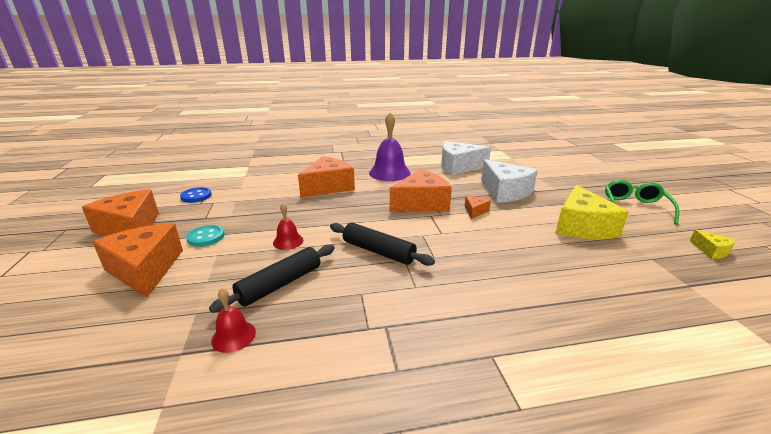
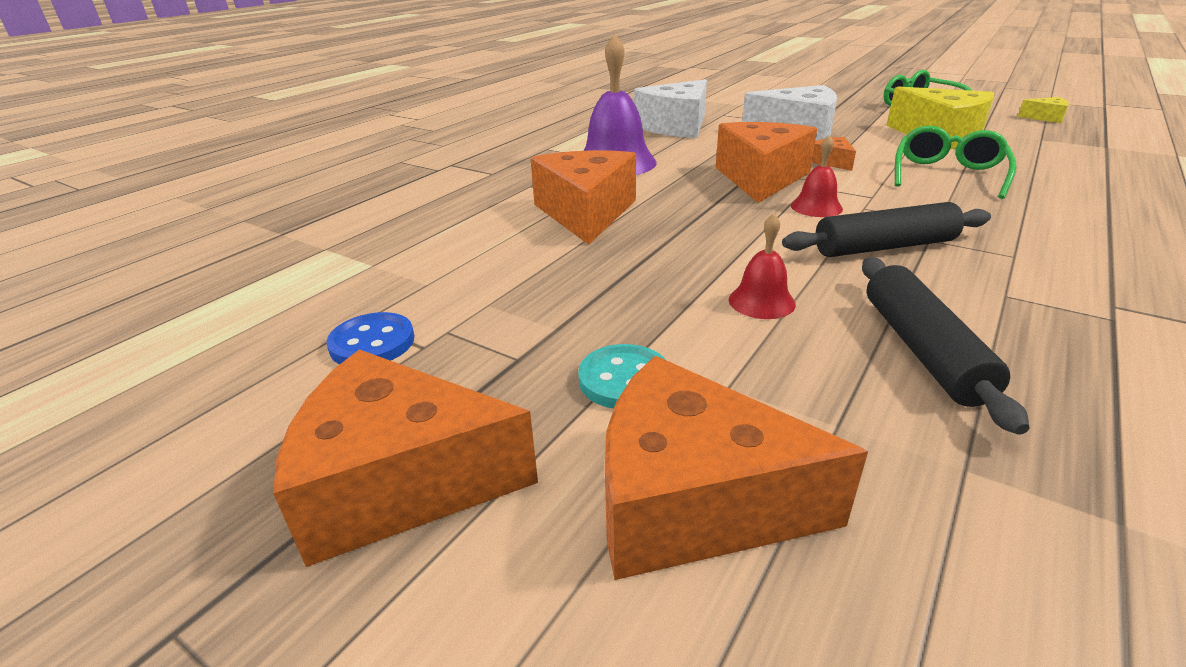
camera: 45 degrees left, 5 degrees up
red bell [211,288,256,353] -> red bell moved to [791,135,843,217]
none -> green glasses [895,126,1016,199]

